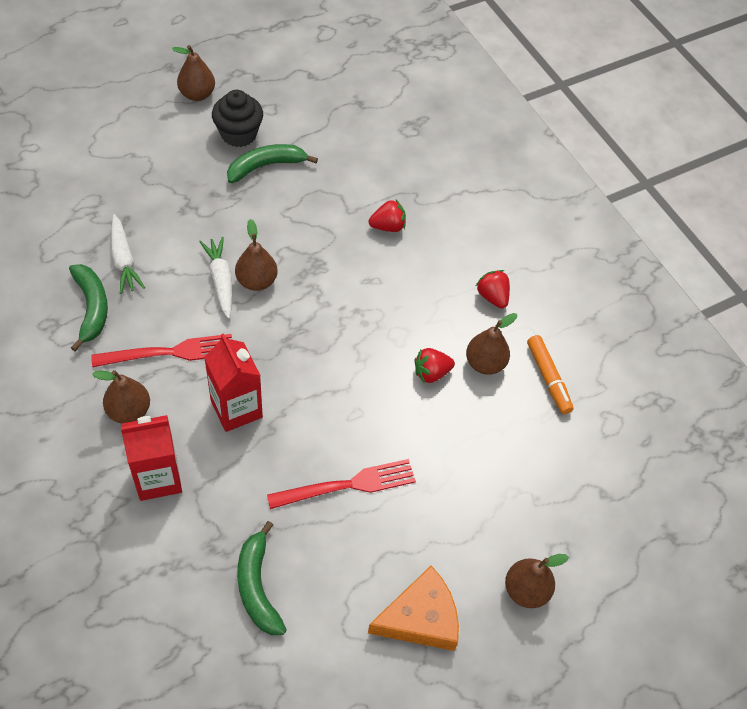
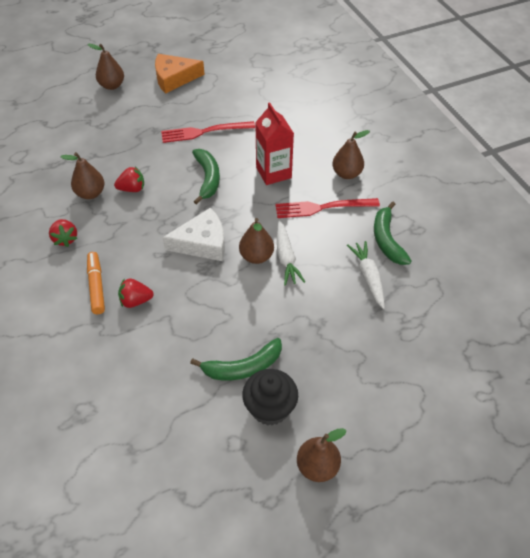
camera: 170 degrees left, 5 degrees down
red carton [121,415,182,501] -> none
green banana [237,521,287,635] -> green banana moved to [192,149,220,205]
orange marker [527,335,574,414] -> orange marker moved to [87,252,105,314]
none -> white cheese [162,208,225,261]

